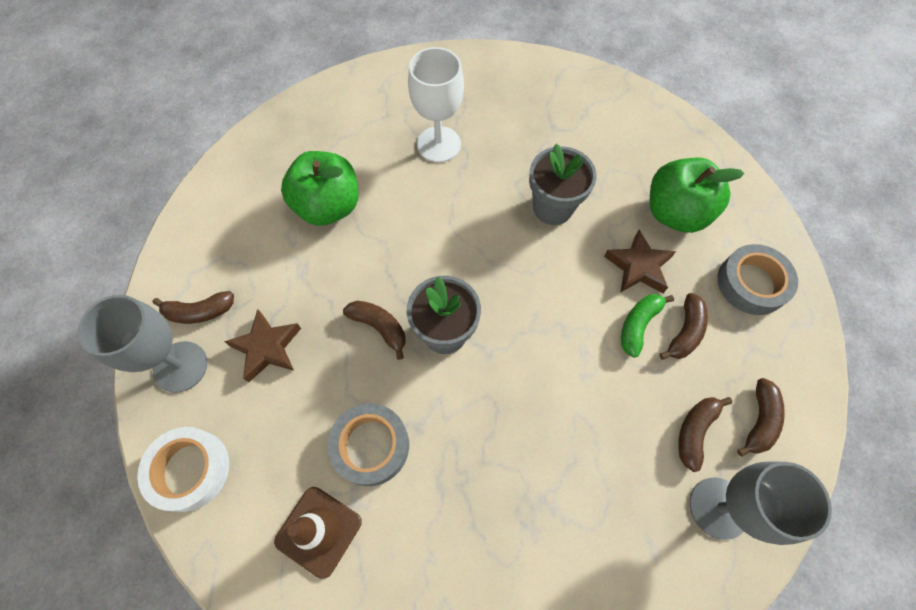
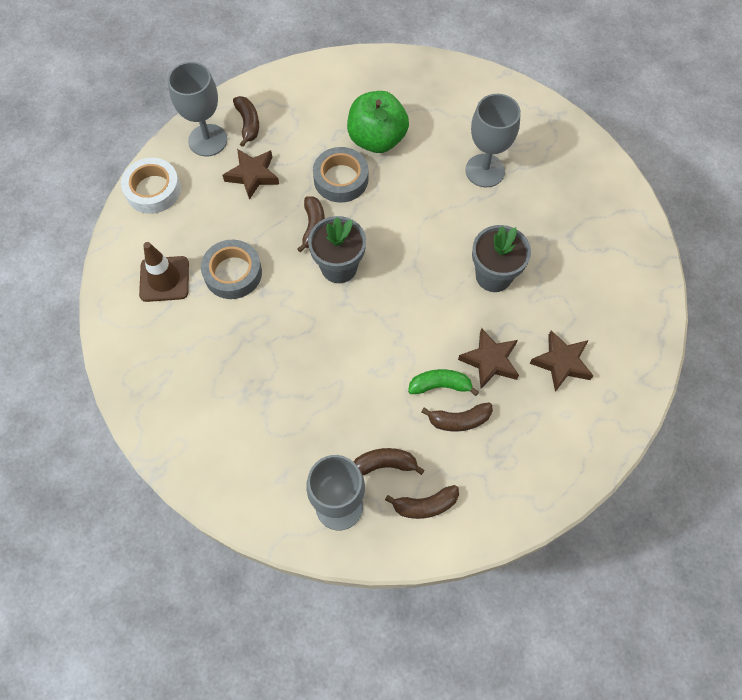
camera: 55 degrees right, 0 degrees up
brown banana [153,291,234,324] -> brown banana turned 150 degrees counterclockwise [233,96,259,147]
white goblet [408,47,464,163] -> grey goblet [465,94,521,187]
green apple [650,158,744,233] -> brown star [530,330,593,392]
grey tape [717,244,798,315] -> grey tape moved to [313,147,368,203]

